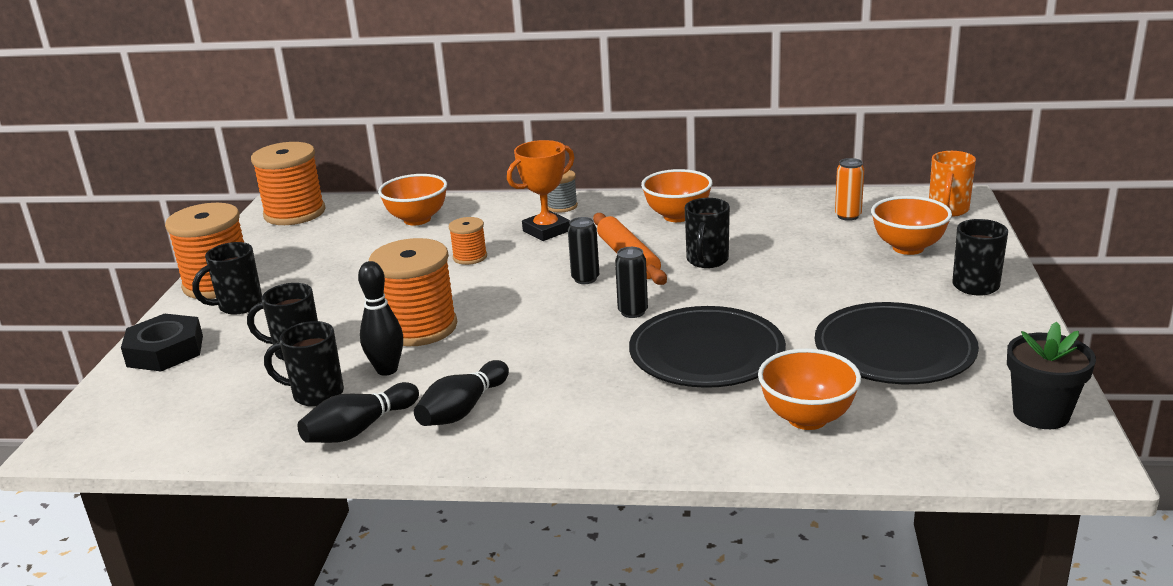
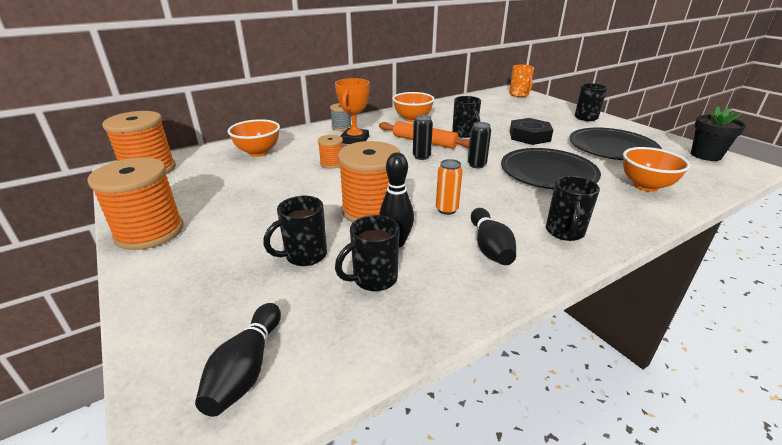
camera: 40 degrees left, 5 degrees up
black nut [121,314,203,371] -> black nut moved to [510,118,553,145]
black mug [192,242,262,315] -> black mug moved to [546,176,600,241]
black bowling pin [298,382,419,443] -> black bowling pin moved to [195,303,281,417]
orange can [835,158,864,221] -> orange can moved to [436,159,463,215]
orange bowl [871,196,952,255] -> none

